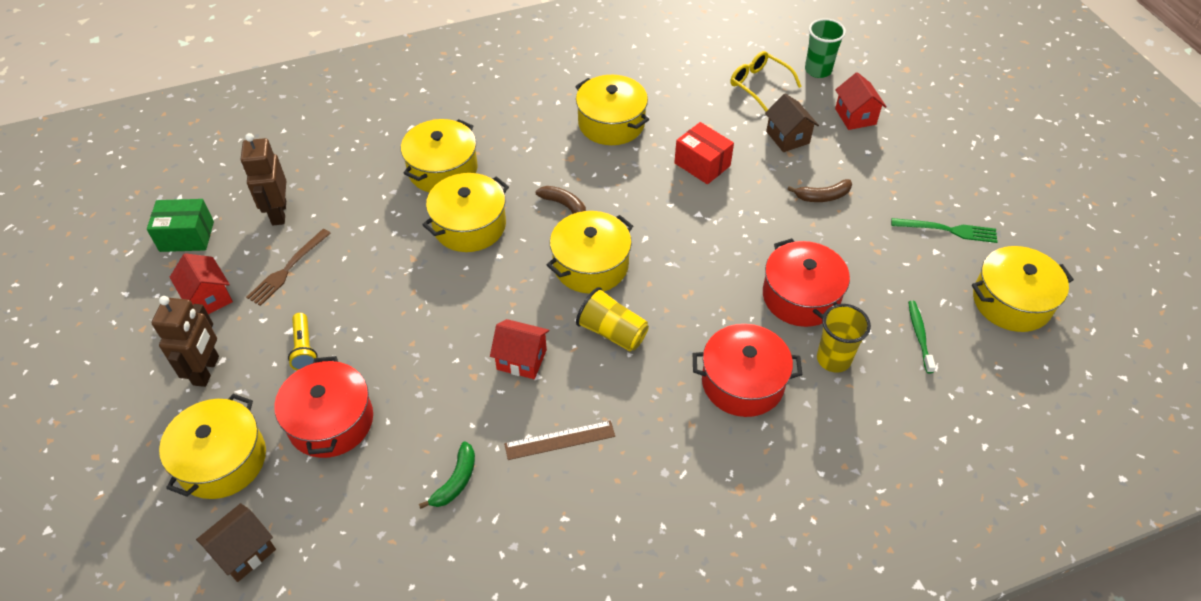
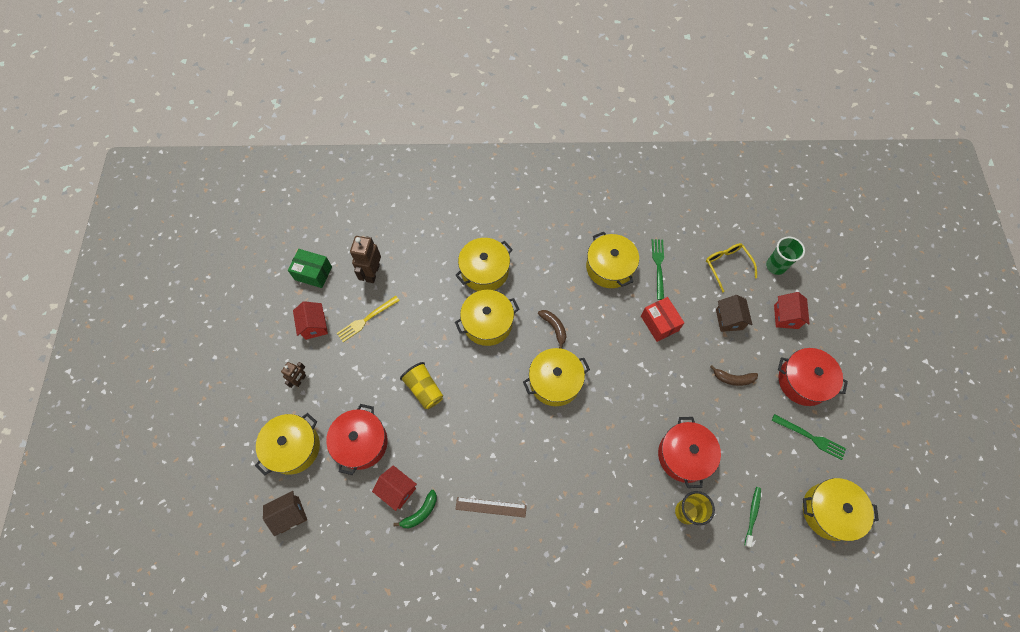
camera: 20 degrees right, 15 degrees up
brown robot [152,296,219,387] -> brown robot [281,362,306,388], size x0.59
brown fork [246,229,331,306] -> yellow fork [337,296,400,342]
yellow flashlight [288,313,317,370] -> none
red house [490,319,549,379] -> red house moved to [372,465,417,511]
yellow cup [576,287,649,351] -> yellow cup moved to [400,362,443,409]
red pot [693,324,802,417] -> red pot moved to [778,348,848,406]
none -> green fork [652,239,664,300]

